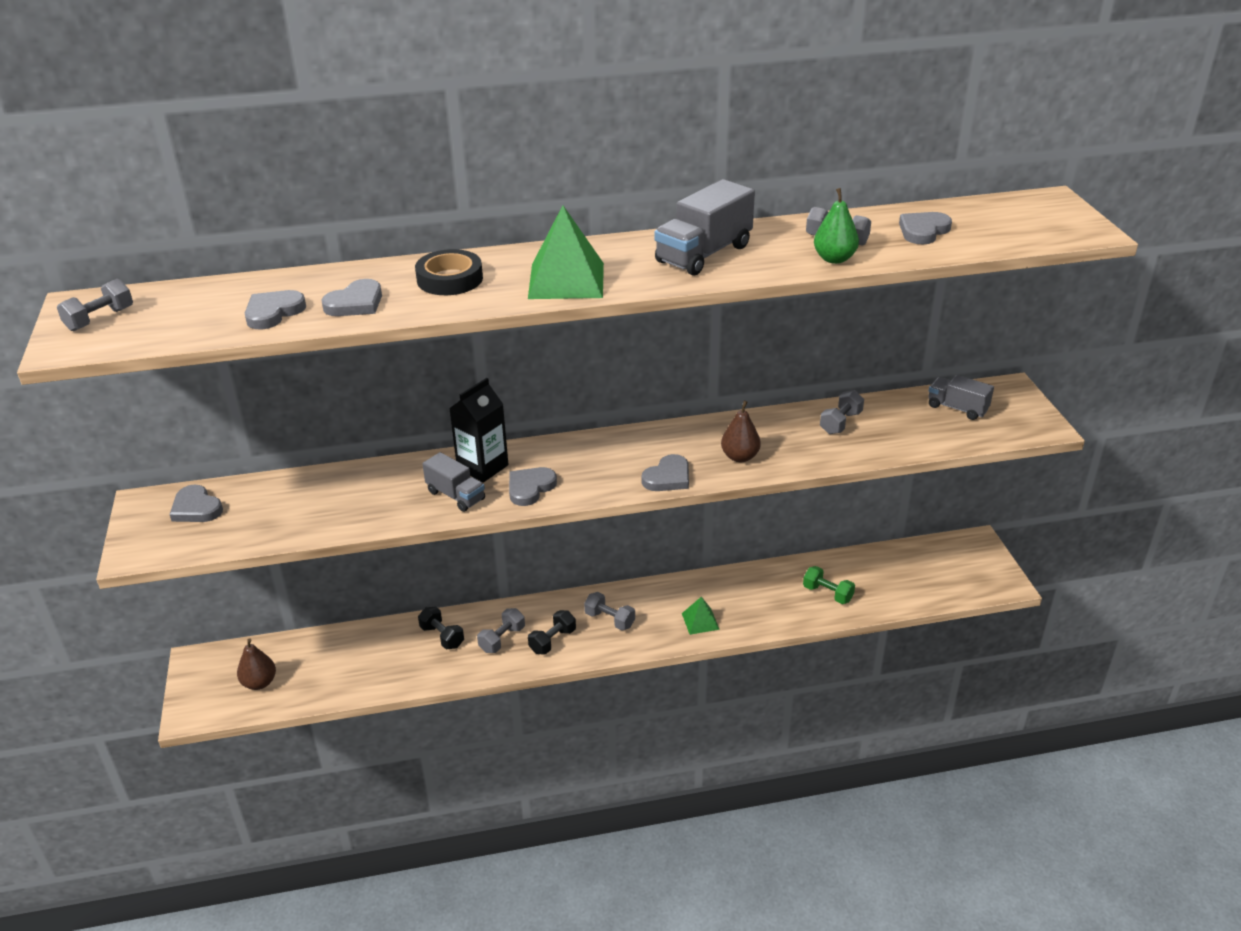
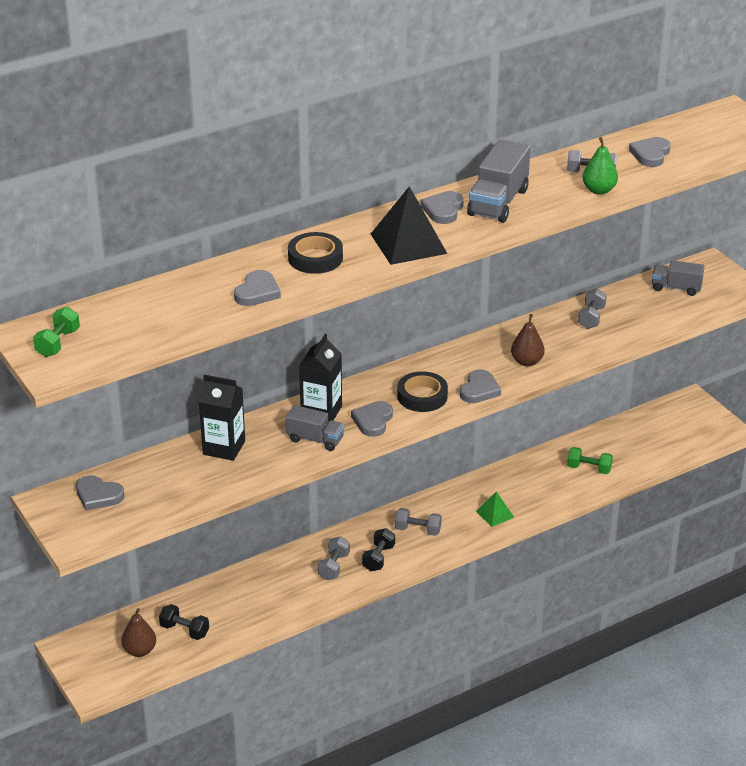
camera: 20 degrees left, 0 degrees up
grey dumbbell [57,279,133,331] -> green dumbbell [33,307,80,357]
grey heart [245,290,306,329] -> grey heart moved to [421,191,464,224]
black dumbbell [418,607,464,650] -> black dumbbell moved to [159,604,209,640]
green pyramid [528,205,604,299] -> black pyramid [371,186,447,265]
none -> black carton [199,375,245,461]
none -> black tape [397,371,448,412]

